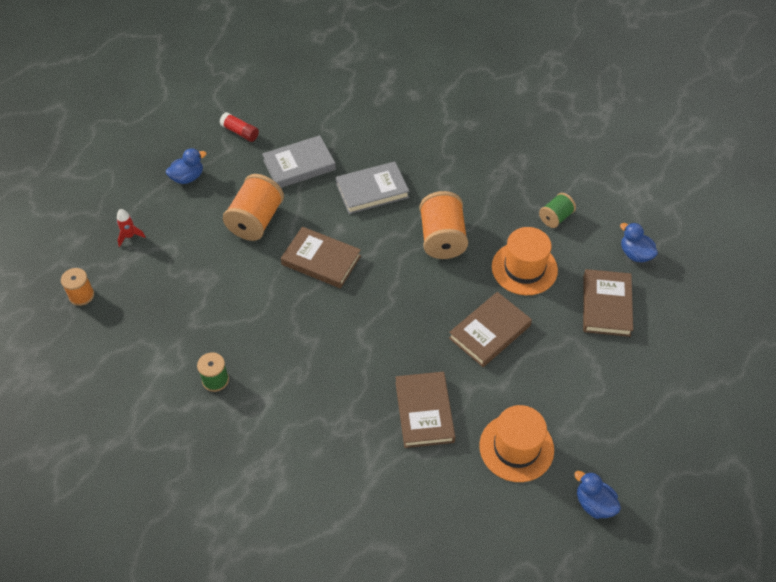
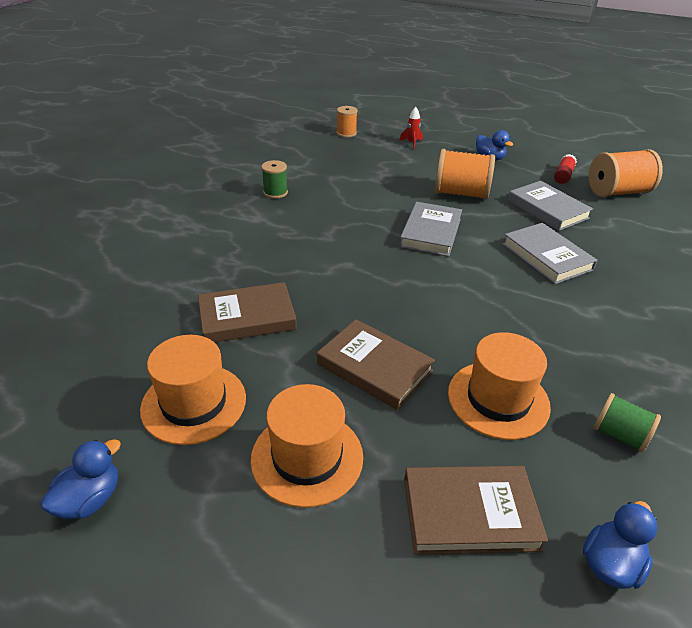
camera: 80 degrees right, 15 degrees down
brown book [281,227,361,288] -> grey book [399,202,462,257]
orange spool [420,191,468,259] -> orange spool moved to [589,149,663,197]
none -> orange hat [251,384,363,508]

